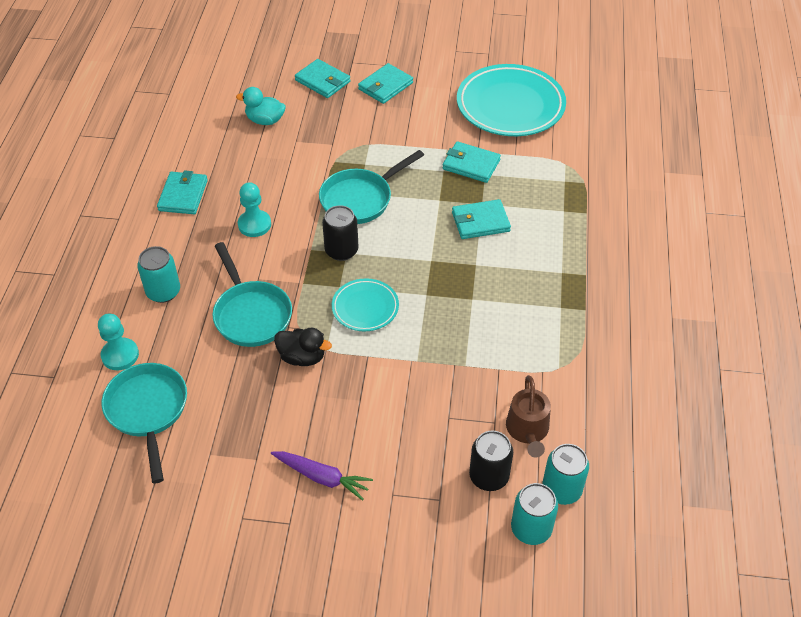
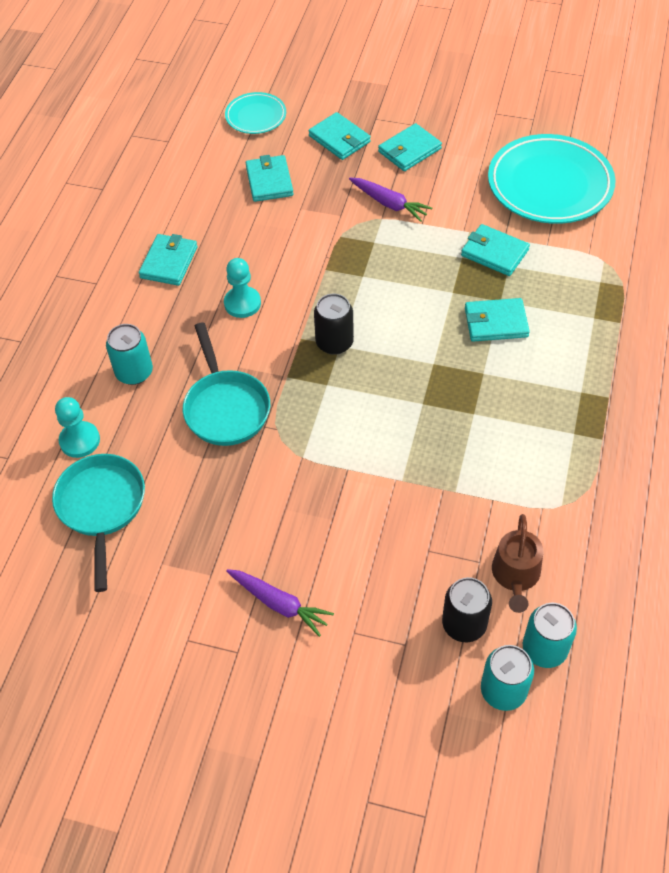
camera: 10 degrees right, 5 degrees up
turquoise duck [236,87,286,125] -> turquoise wallet [246,155,293,202]
black duck [274,328,332,366] -> none
turquoise pan [319,150,424,224] -> none
turquoise plate [332,278,399,331] -> turquoise plate moved to [225,92,286,134]
none -> purple carrot [349,178,432,222]

